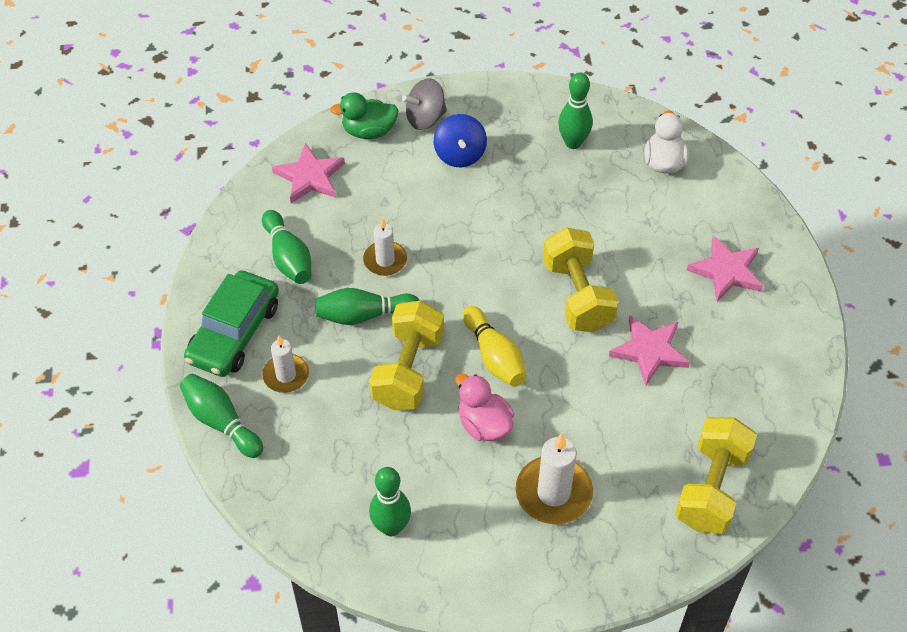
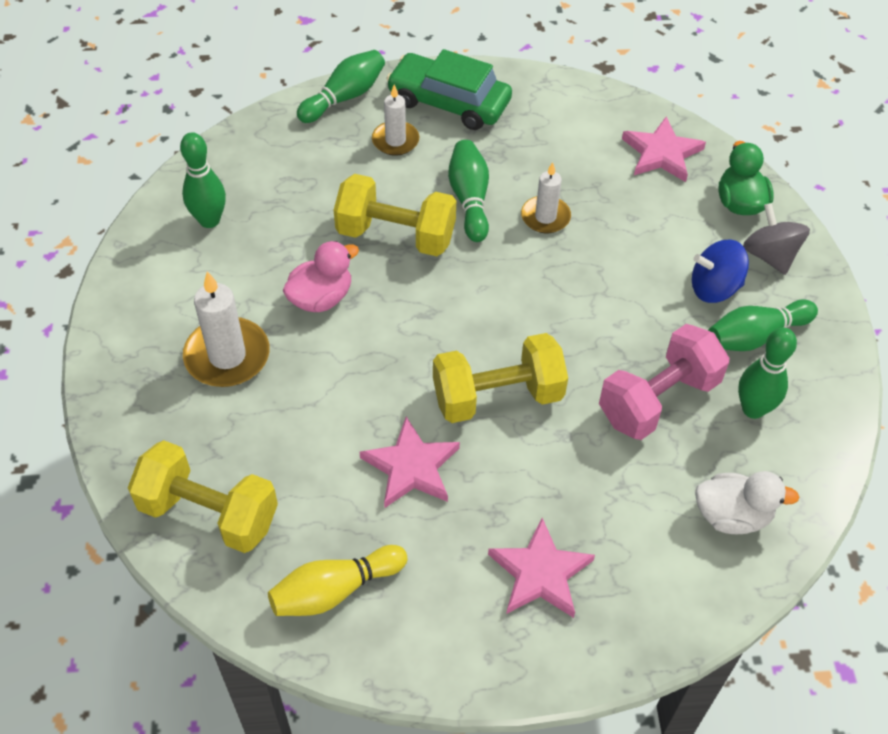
camera: 90 degrees right, 0 degrees up
green bowling pin [262,210,311,284] -> green bowling pin moved to [708,299,818,351]
yellow bowling pin [463,306,527,387] -> yellow bowling pin moved to [268,545,408,616]
none -> pink dumbbell [599,324,729,440]

